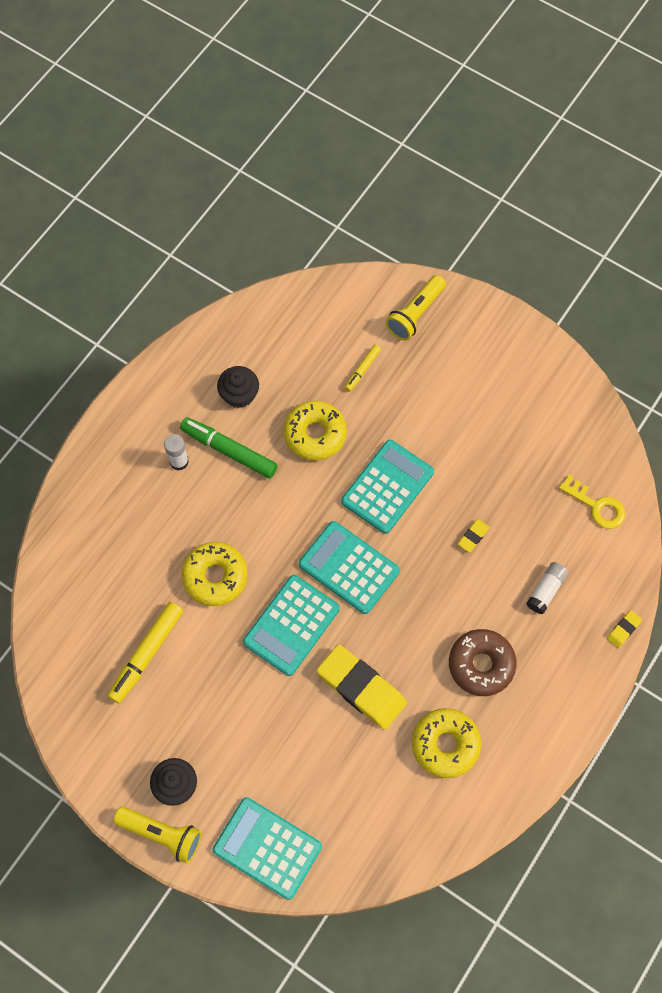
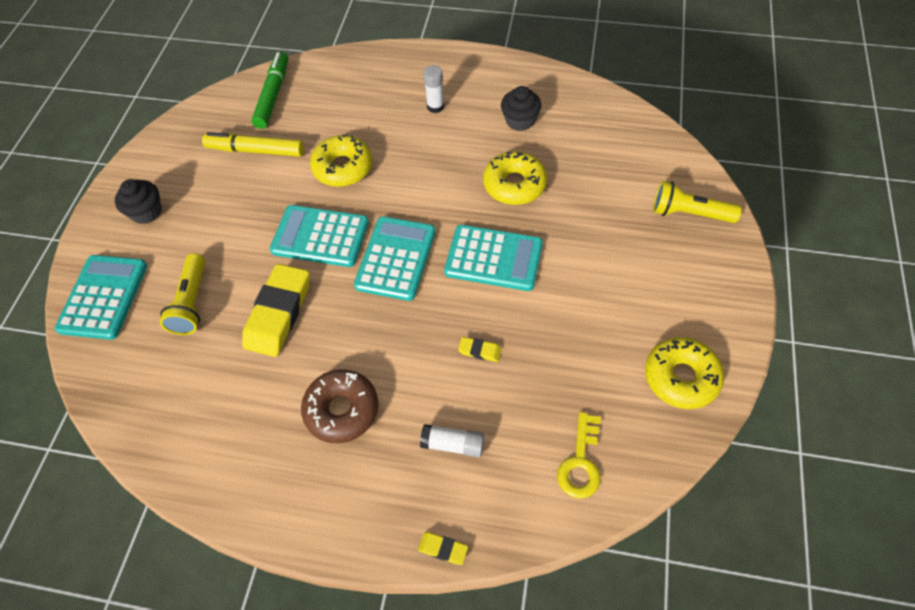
camera: 70 degrees right, 10 degrees down
yellow flashlight [113,807,202,864] -> yellow flashlight moved to [160,253,205,335]
green marker [180,417,277,478] -> green marker moved to [252,52,288,129]
yellow marker [345,345,381,392] -> none
yellow donut [412,708,481,778] -> yellow donut moved to [645,337,724,409]

